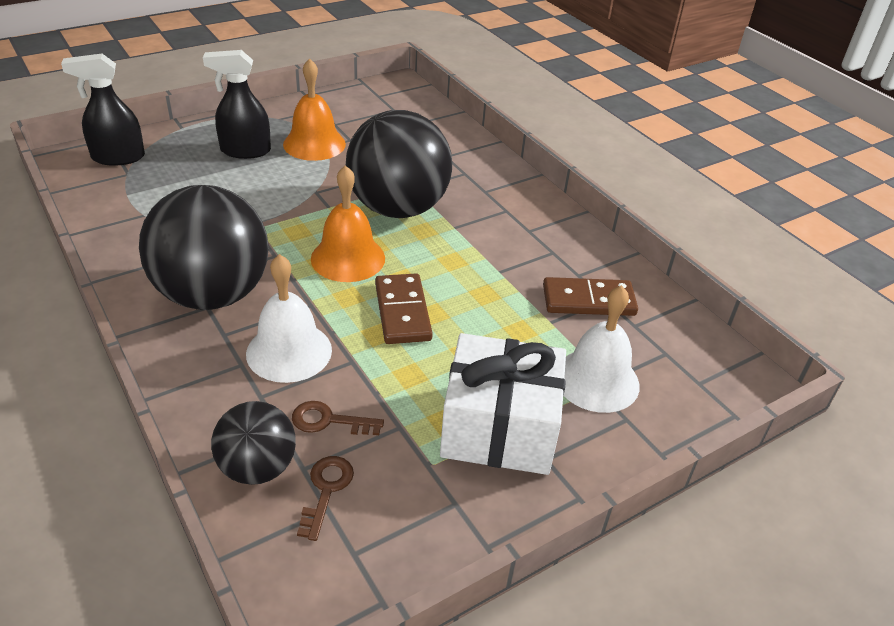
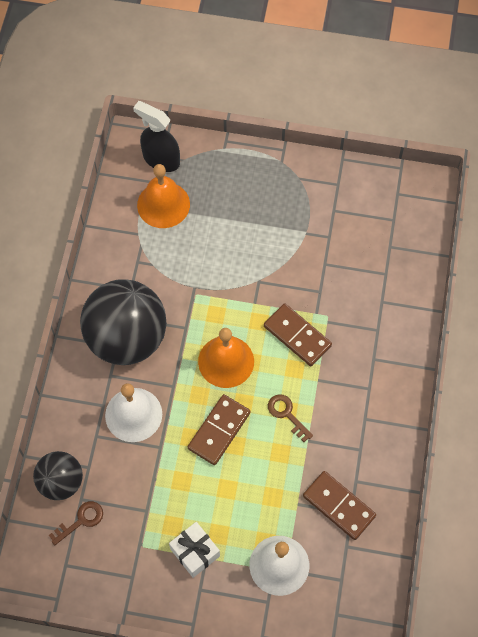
camera: 45 degrees right, 25 degrees up
black spray bottle [203,50,271,159] -> none
orange bell [283,58,346,161] -> orange bell moved to [137,164,190,228]
brown key [292,401,384,435] -> brown key moved to [268,394,313,442]
black ball [346,110,452,218] -> brown domino [264,303,332,366]
white gift [440,333,566,475] -> white gift [169,522,220,578], size x0.54

